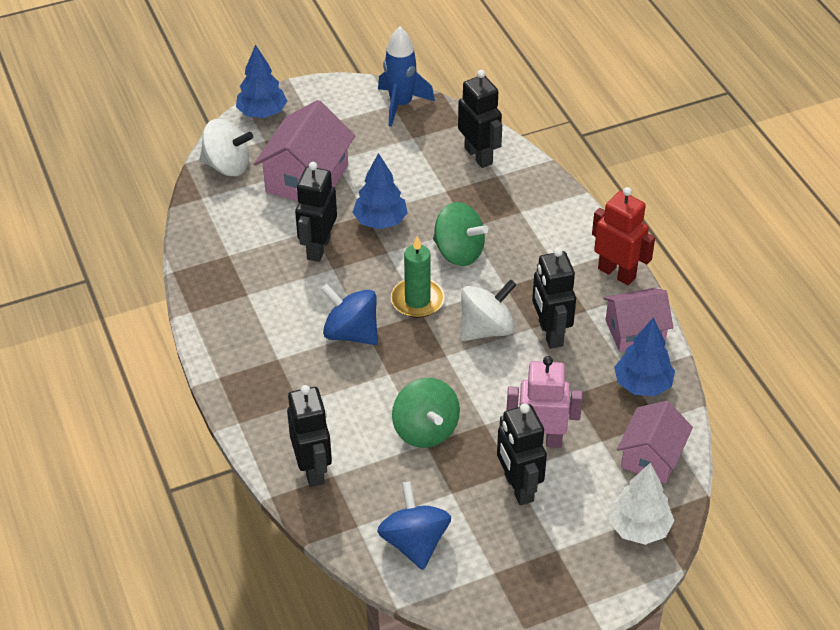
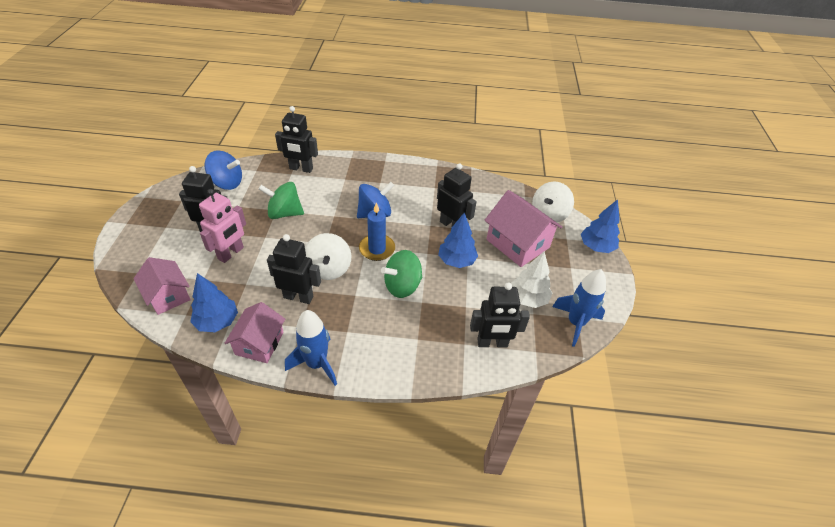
camera: 115 degrees right, 0 degrees up
green candle [391,236,445,318] -> blue candle [359,203,395,261]
red robot [592,187,655,285] -> blue rocket [285,310,337,386]
white tree [609,463,674,545] -> white tree moved to [511,251,553,308]

